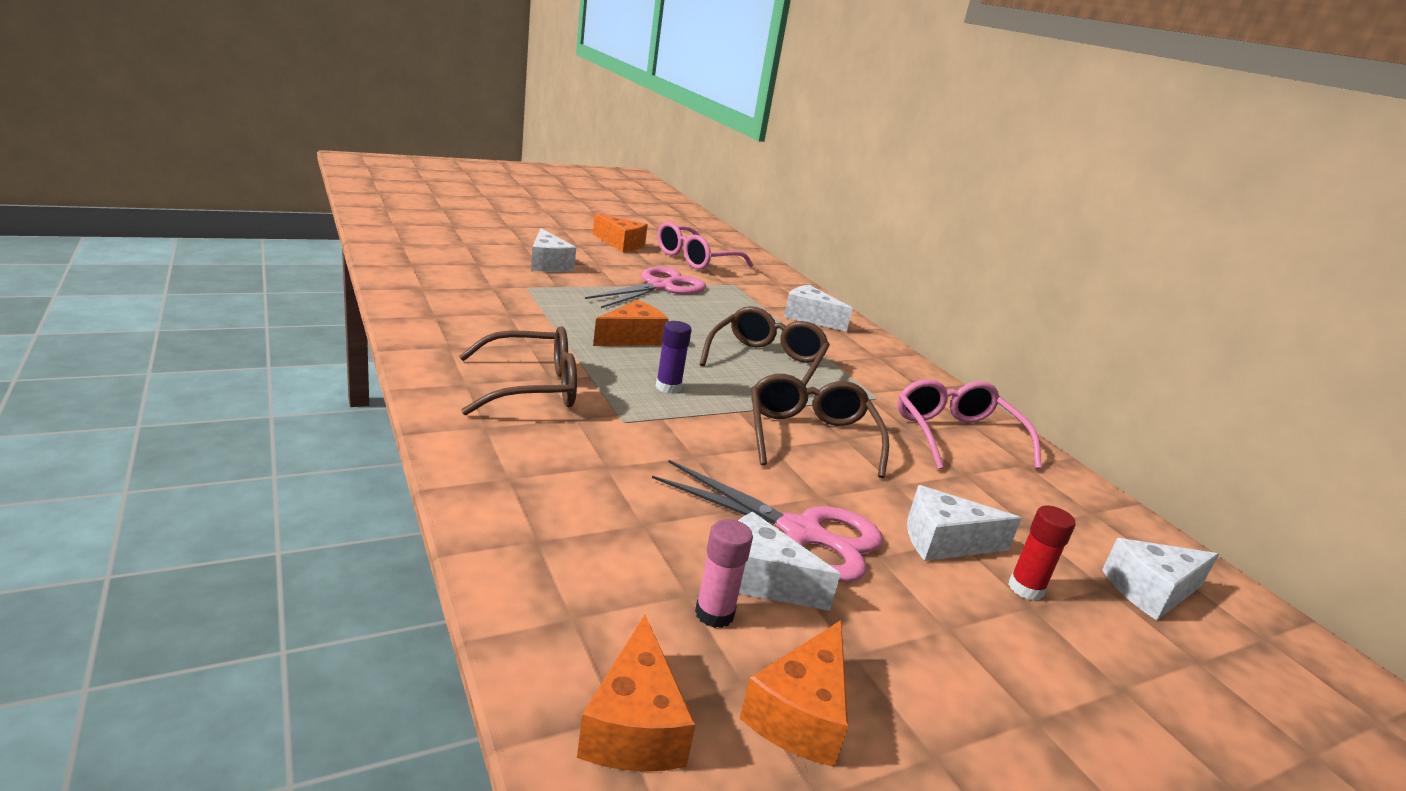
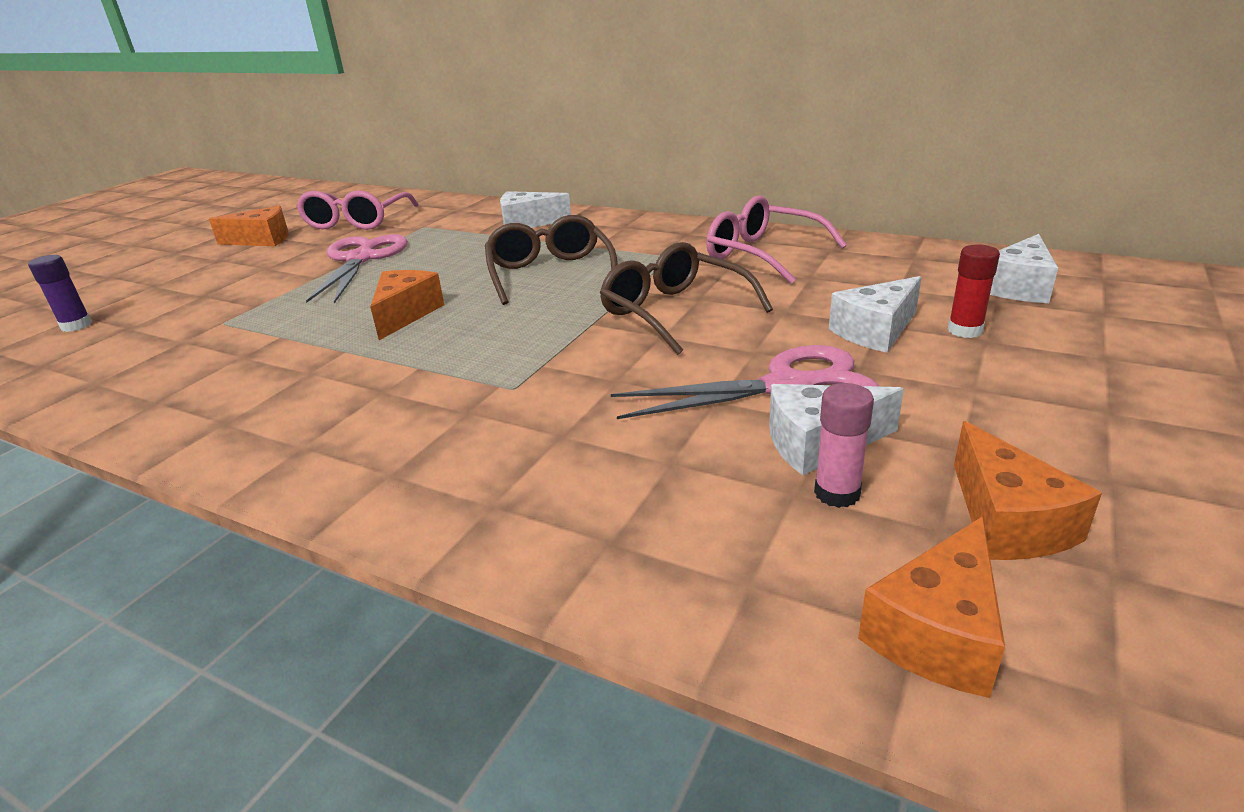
camera: 30 degrees left, 5 degrees up
brown glasses [459,326,577,416] -> none
white cheese [531,228,576,272] -> none
orange cheese [577,615,696,771] -> orange cheese turned 75 degrees clockwise [858,516,1005,698]
purple glue stick [656,321,692,394] -> purple glue stick moved to [28,255,92,332]

